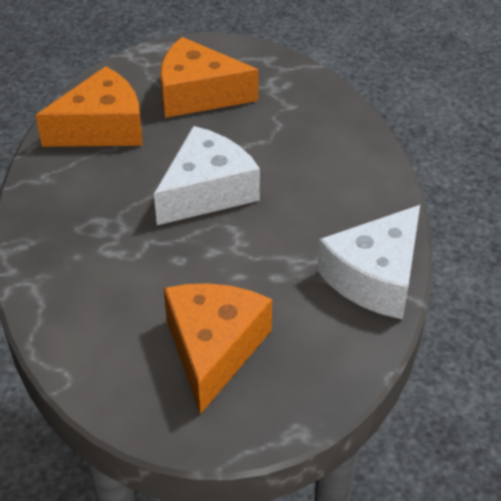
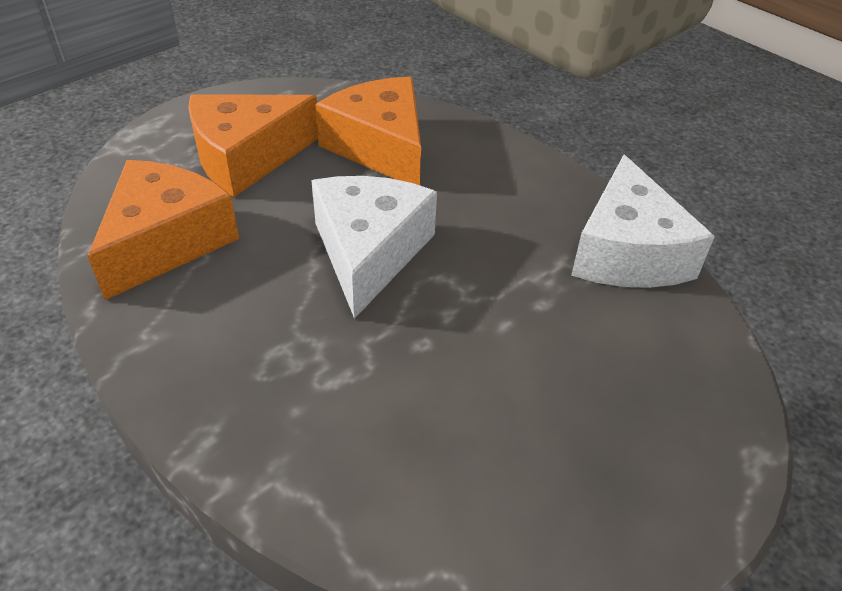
camera: 40 degrees left, 0 degrees up
orange cheese [164,283,272,414] -> orange cheese moved to [315,77,421,185]

